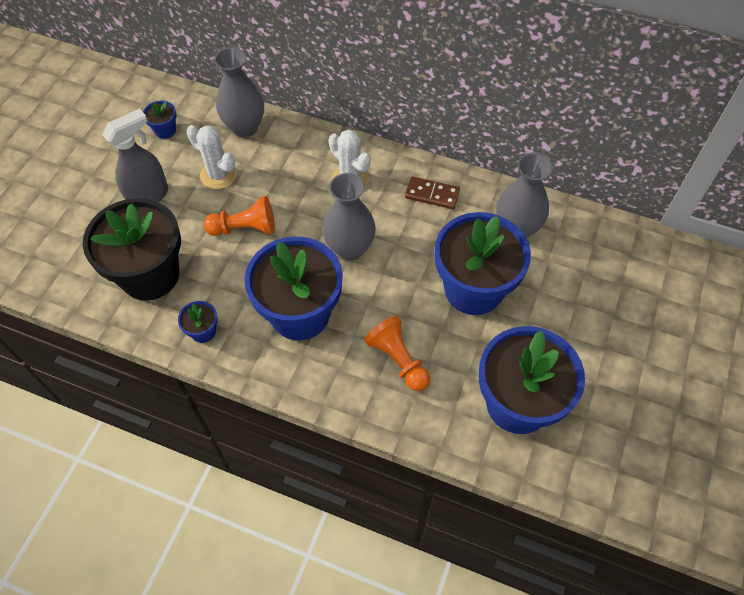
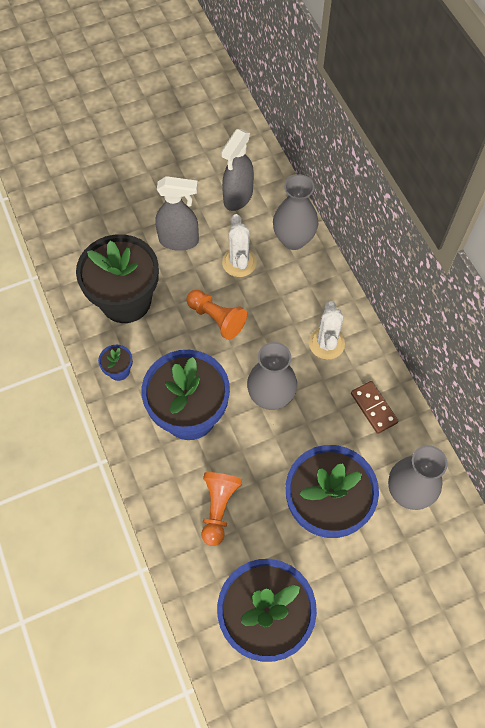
camera: 45 degrees right, 5 degrees up
blue flower pot [143,101,177,139] -> grey spray bottle [221,129,254,211]

